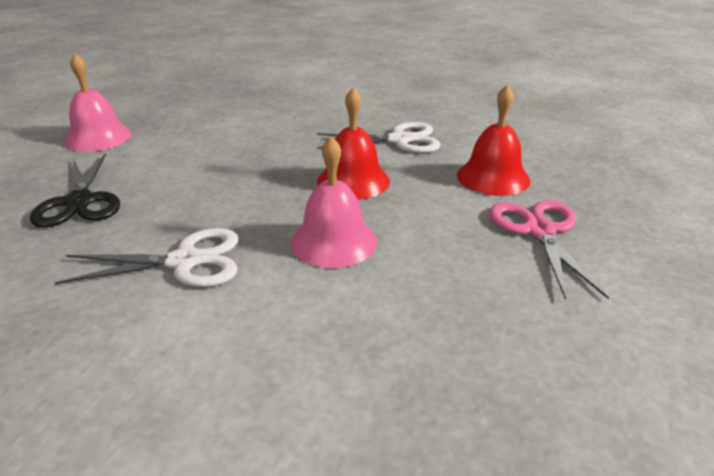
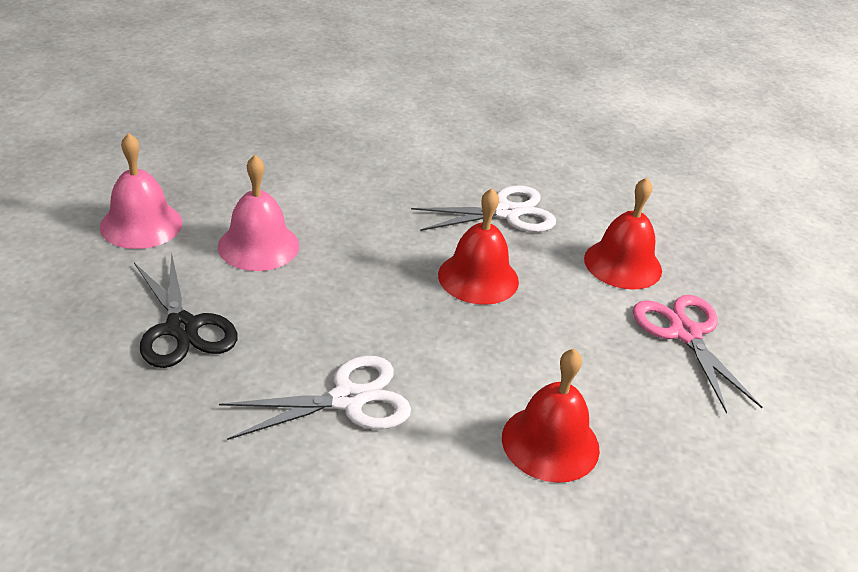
camera: 15 degrees left, 5 degrees up
pink bell [291,136,377,268] -> pink bell moved to [218,155,299,271]
none -> red bell [502,349,600,483]

